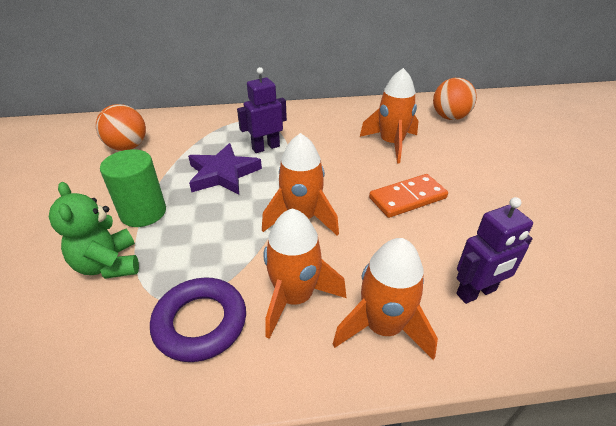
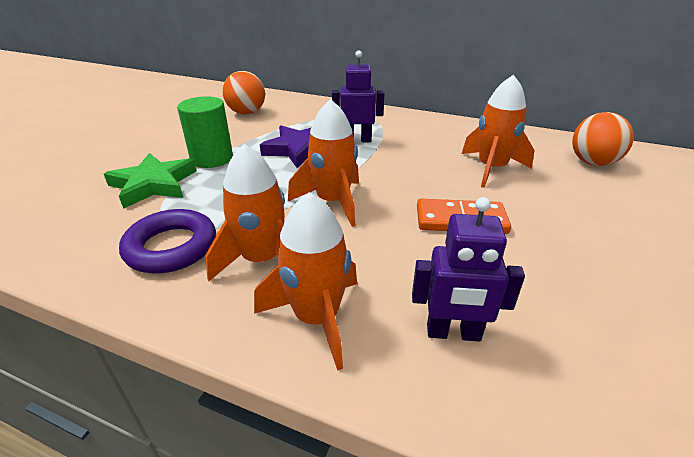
camera: 30 degrees right, 5 degrees down
green teddy bear [49,182,139,279] -> green star [104,153,197,209]

